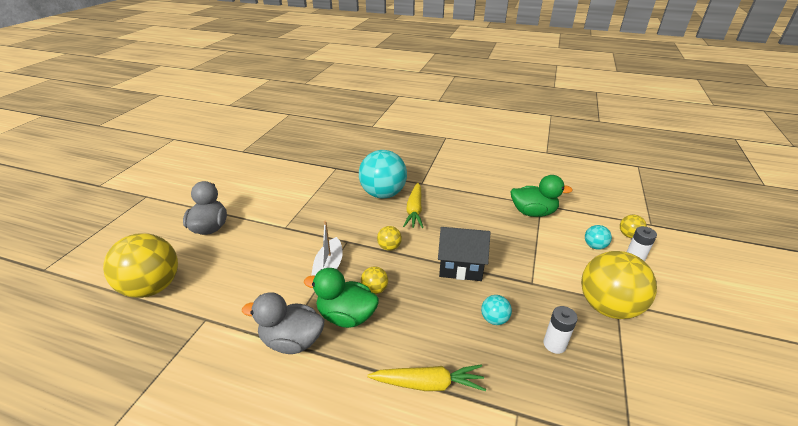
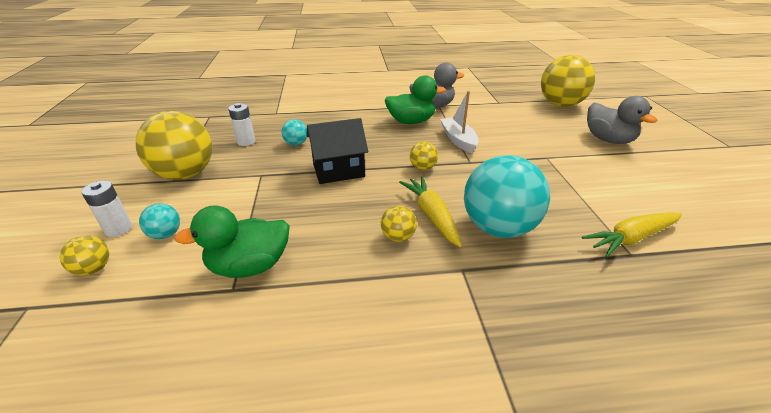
camera: 155 degrees right, 0 degrees up
yellow ball [361,266,388,294] -> yellow ball moved to [381,206,417,242]
yellow carrot [367,364,486,391] -> yellow carrot moved to [582,212,682,257]

